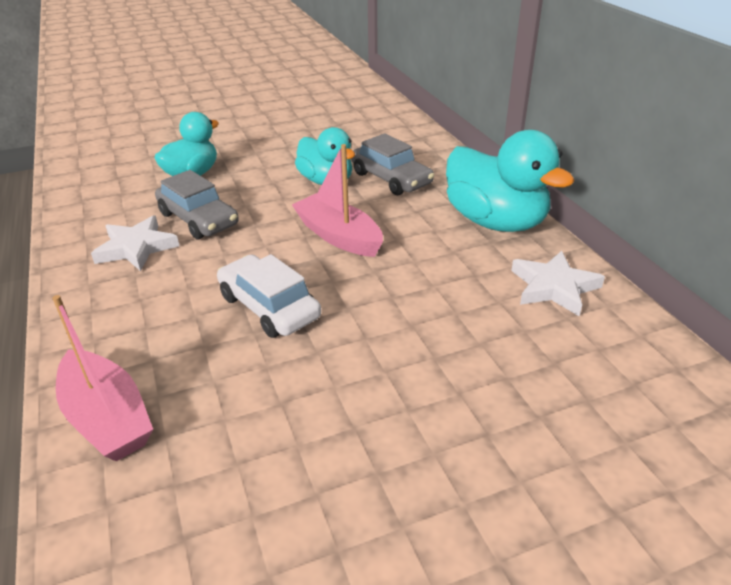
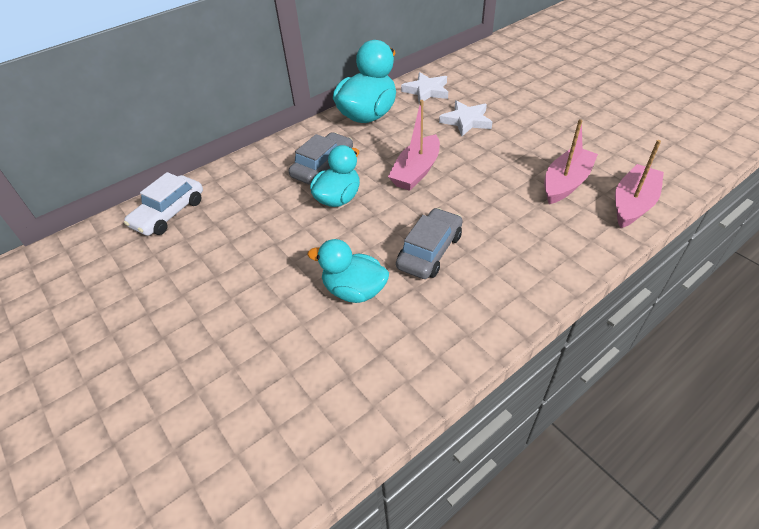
camera: 105 degrees left, 10 degrees up
white star [91,215,179,271] -> white star moved to [439,100,492,136]
white car [217,254,321,338] -> white car moved to [124,172,203,236]
none -> pink boat [544,119,598,204]

